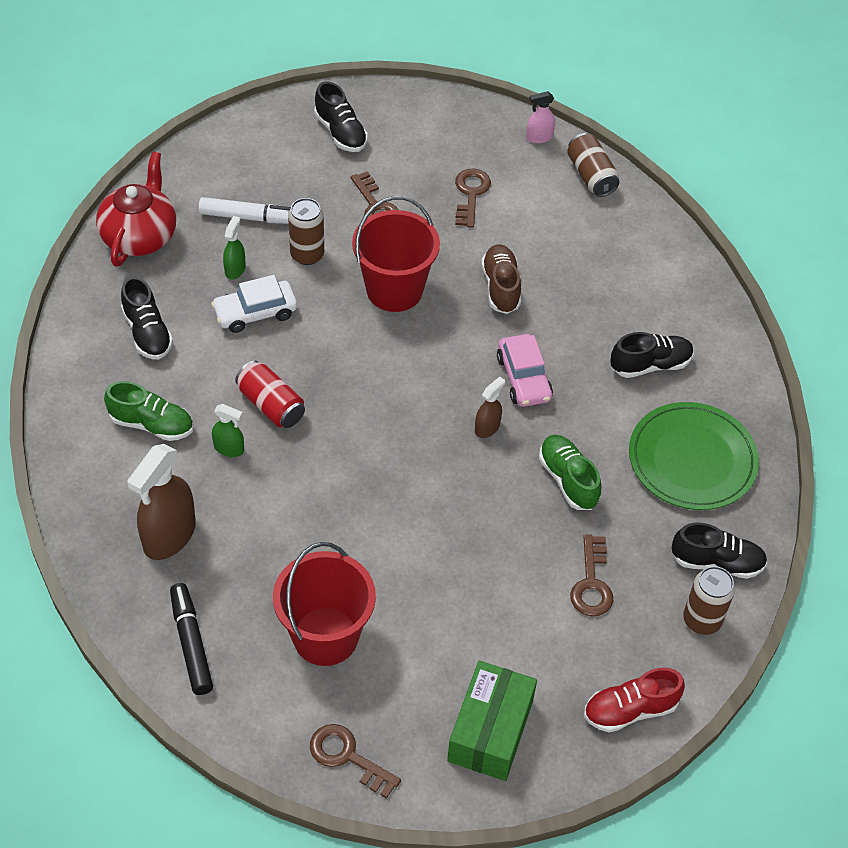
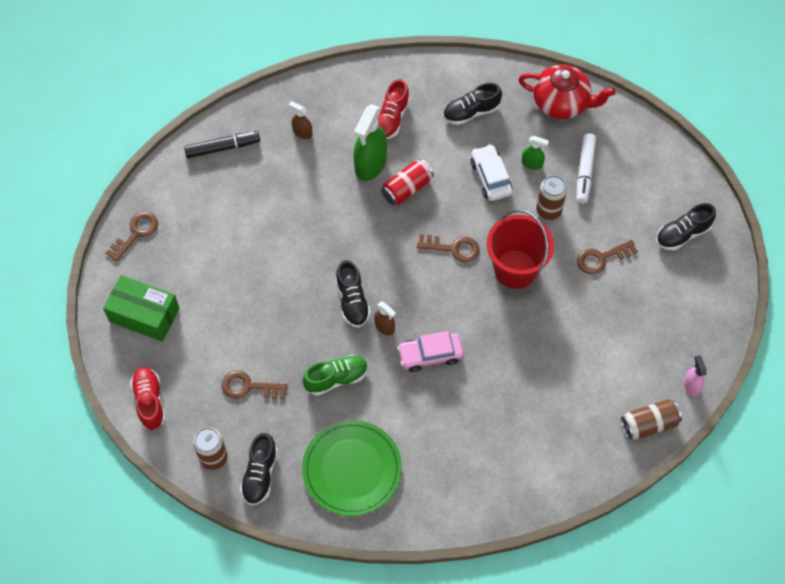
camera: 95 degrees right, 10 degrees up
green shoe [104,381,193,441] -> red shoe [378,79,410,139]
brown spray bottle [127,444,196,560] -> brown spray bottle [289,101,312,139], size x0.50
green spray bottle [212,404,244,457] -> green spray bottle [353,104,387,181], size x2.00
red bucket [273,542,376,666] -> none
brown key [455,169,491,228] -> brown key moved to [417,234,480,263]
brown shoe [481,244,521,314] -> none
black shoe [610,332,694,378] -> black shoe moved to [336,260,371,328]

